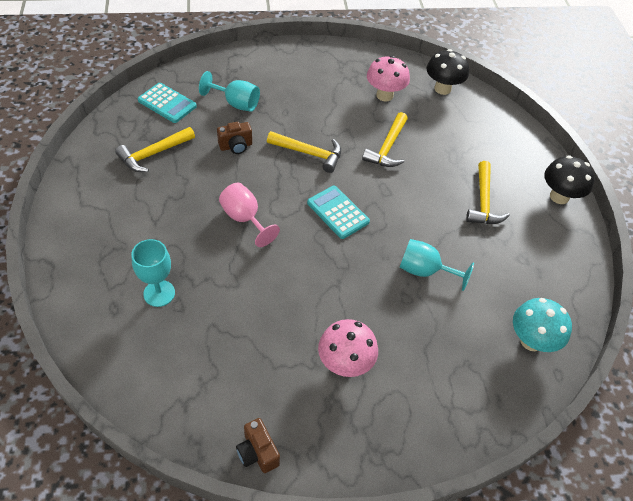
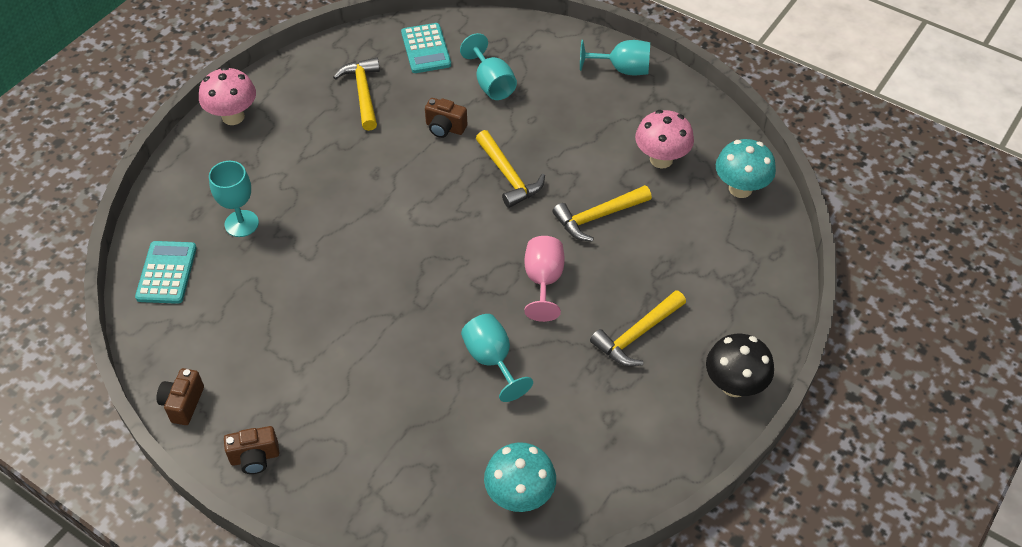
camera: 45 degrees right, 0 degrees up
yellow hammer [115,127,195,172] -> yellow hammer turned 75 degrees clockwise [333,58,380,131]
pink goblet [219,183,280,247] -> pink goblet moved to [524,236,565,322]
turquoise calculator [307,186,370,239] -> turquoise calculator moved to [135,241,197,304]
pink mushroom [318,319,378,377] -> pink mushroom moved to [199,67,256,125]
black mushroom [427,49,469,95] -> turquoise mushroom [716,139,776,198]
none -> brown camera [224,426,279,474]
none -> turquoise goblet [580,40,650,75]

